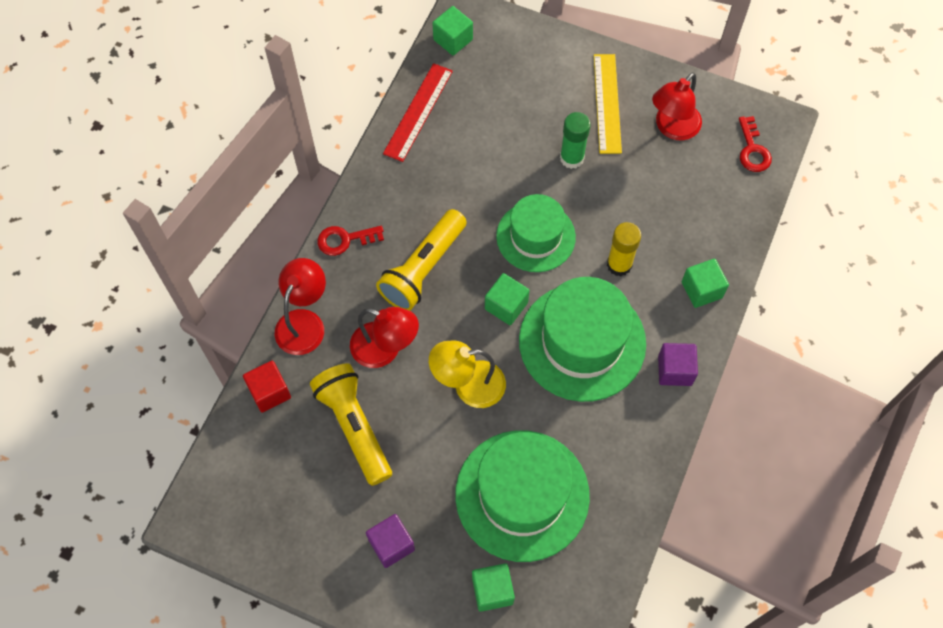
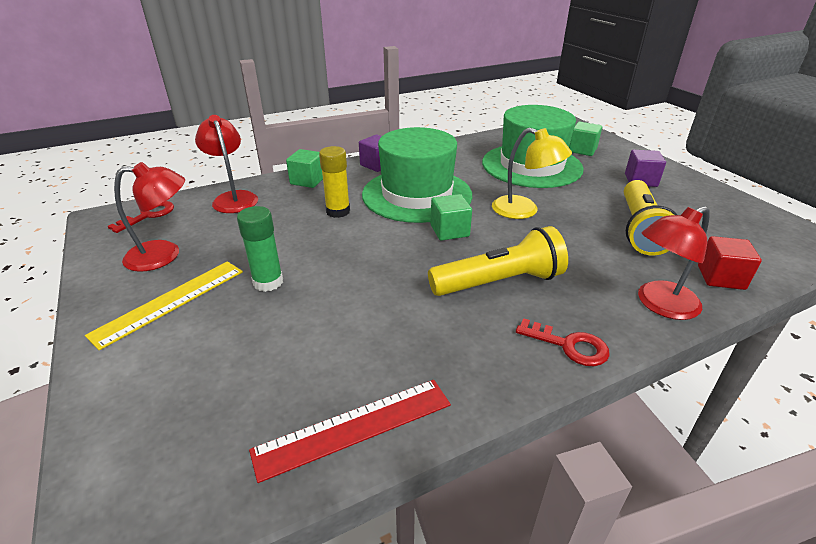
camera: 140 degrees left, 30 degrees down
red lamp [350,307,419,368] -> red lamp moved to [195,115,258,213]
green cube [432,6,473,56] -> none
green hat [496,194,576,272] -> none

